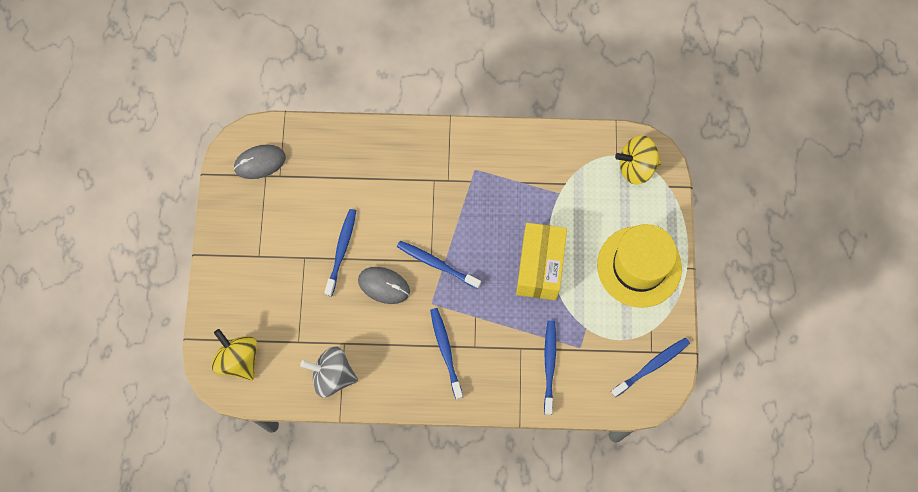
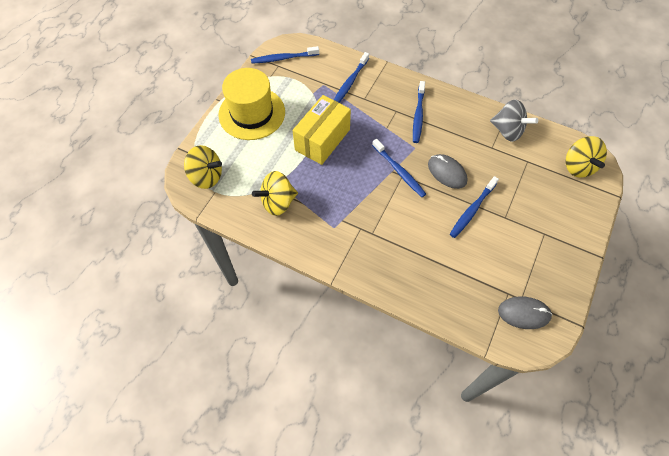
camera: 155 degrees left, 10 degrees down
none -> yellow spinning top [252,171,298,216]

